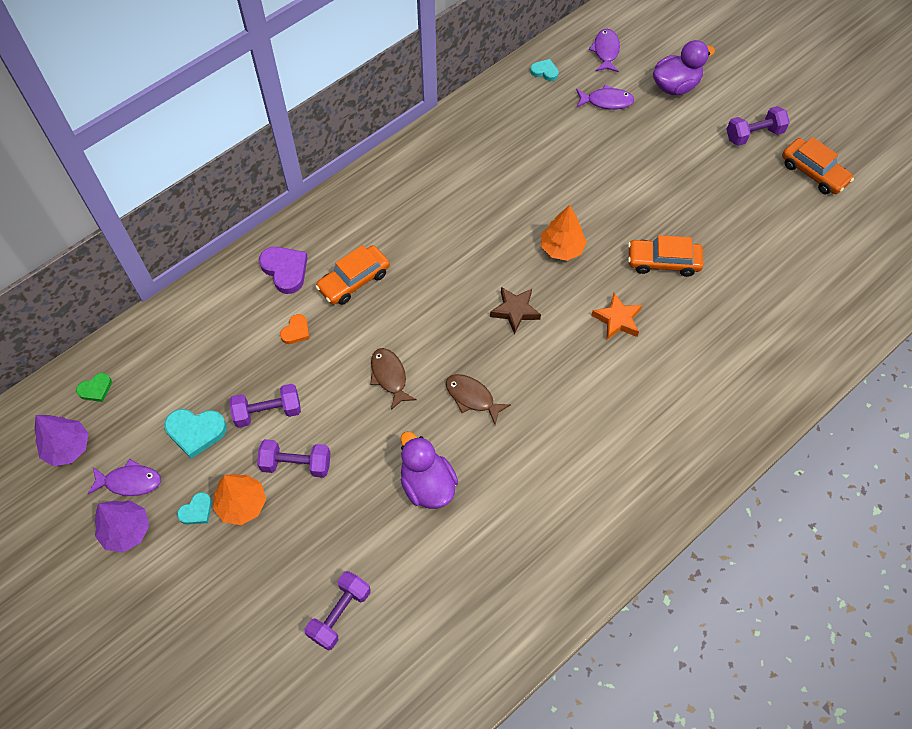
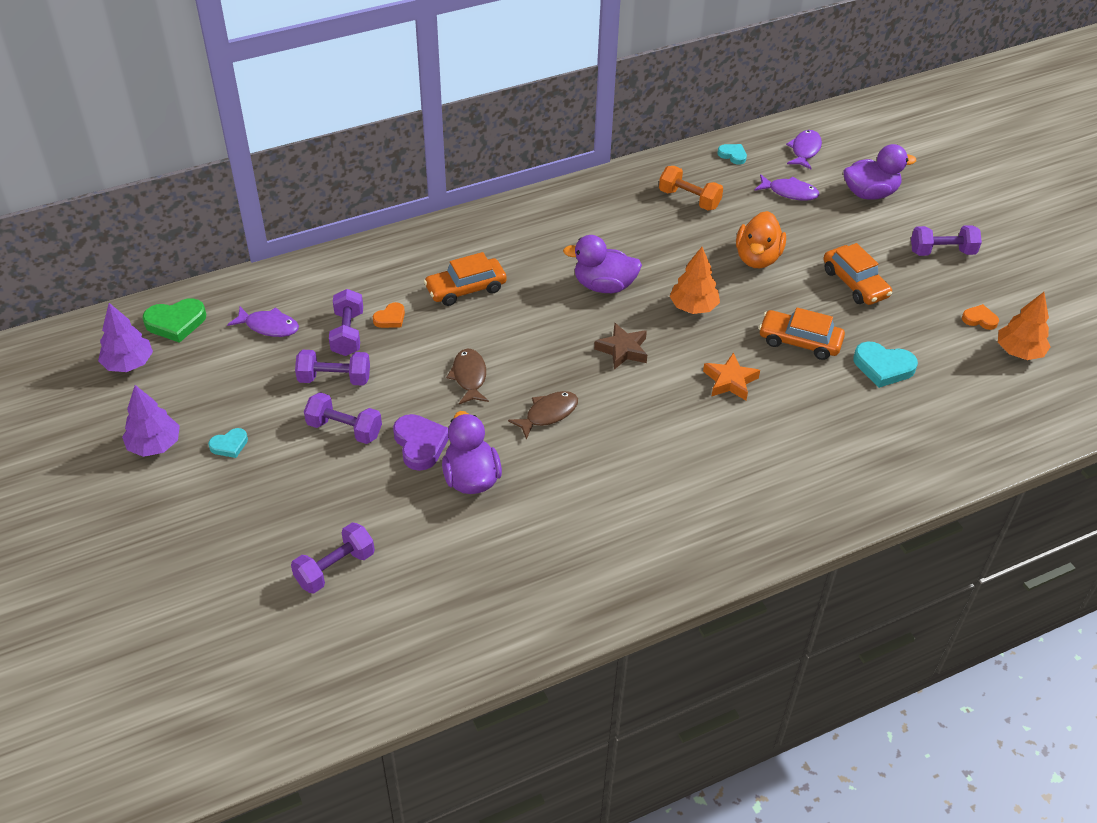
camera: 15 degrees right, 15 degrees down
green heart [76,373,112,402] -> green heart [143,298,206,343], size x1.70
purple fish [88,459,161,496] -> purple fish moved to [227,307,299,337]
turquoise heart [165,409,227,459] -> turquoise heart moved to [853,342,918,388]
orange tree [213,474,266,525] -> orange tree moved to [998,292,1051,360]
purple heart [259,247,308,294] -> purple heart moved to [393,414,449,471]
brown fish [446,374,511,425] -> brown fish turned 90 degrees clockwise [508,391,578,439]
orange car [782,137,854,194] -> orange car moved to [823,243,892,305]
none -> purple dumbbell [329,289,363,356]
none -> purple duck [563,235,642,293]
none -> orange dumbbell [659,166,723,210]
none -> orange duck [736,211,786,268]
none -> orange heart [962,304,999,330]

